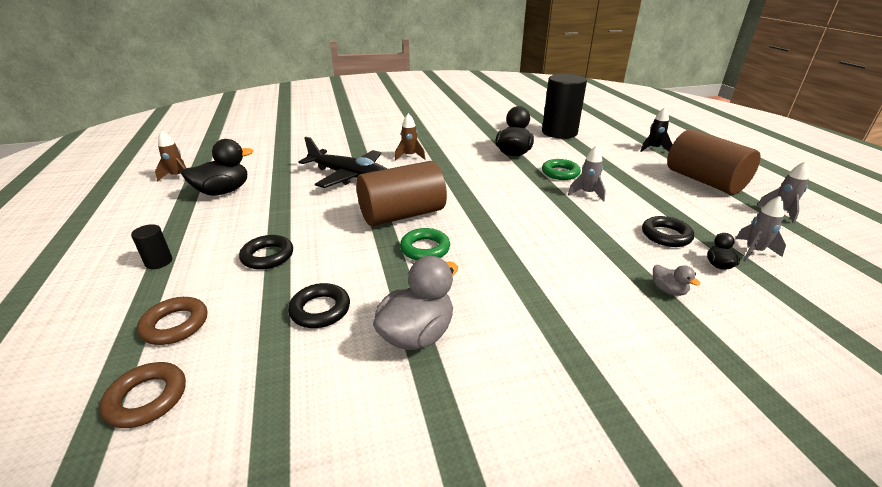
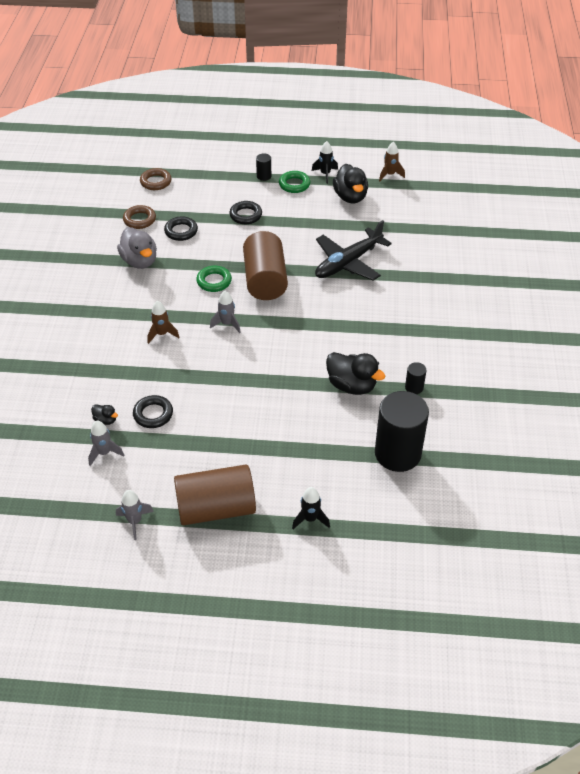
camera: 110 degrees right, 15 degrees up
brown ring [137,297,207,345] -> brown ring moved to [123,205,156,229]
brown rocket [395,113,425,161] -> brown rocket moved to [147,301,180,344]
green ring [542,159,581,180] -> green ring moved to [279,171,310,193]
grey rocket [568,145,606,202] -> grey rocket moved to [210,291,241,333]
grey duck [653,265,700,296] -> none
none -> black rocket [312,141,338,184]
none -> black cylinder [405,362,426,394]

